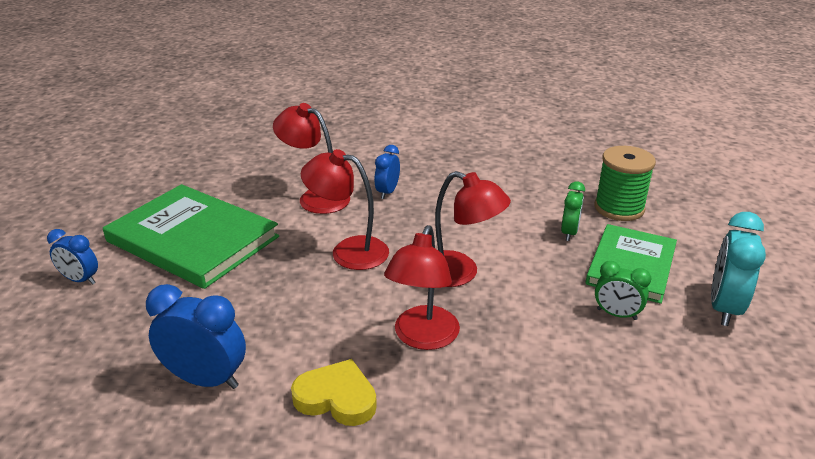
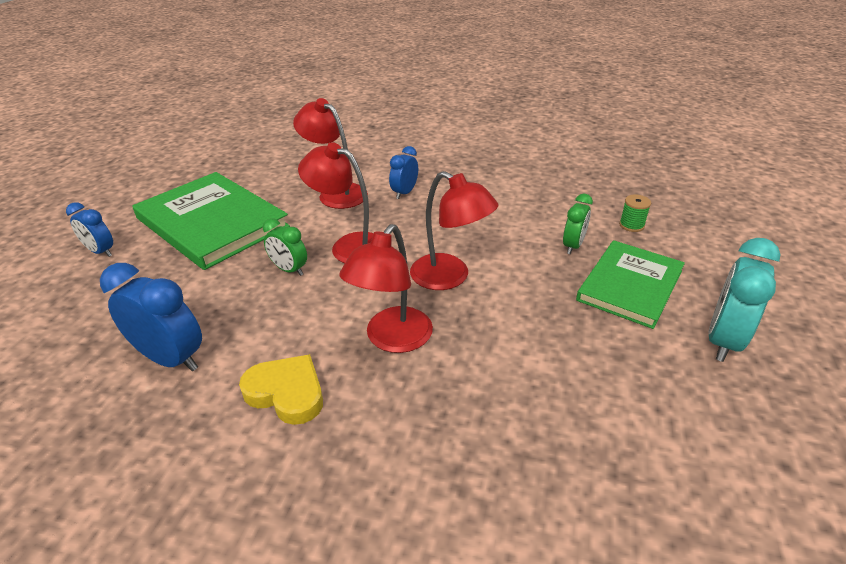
camera: 10 degrees right, 5 degrees up
green spool [594,146,656,221] -> green spool [619,195,651,232], size x0.48
green clock [595,261,651,320] -> green clock moved to [263,218,307,276]

